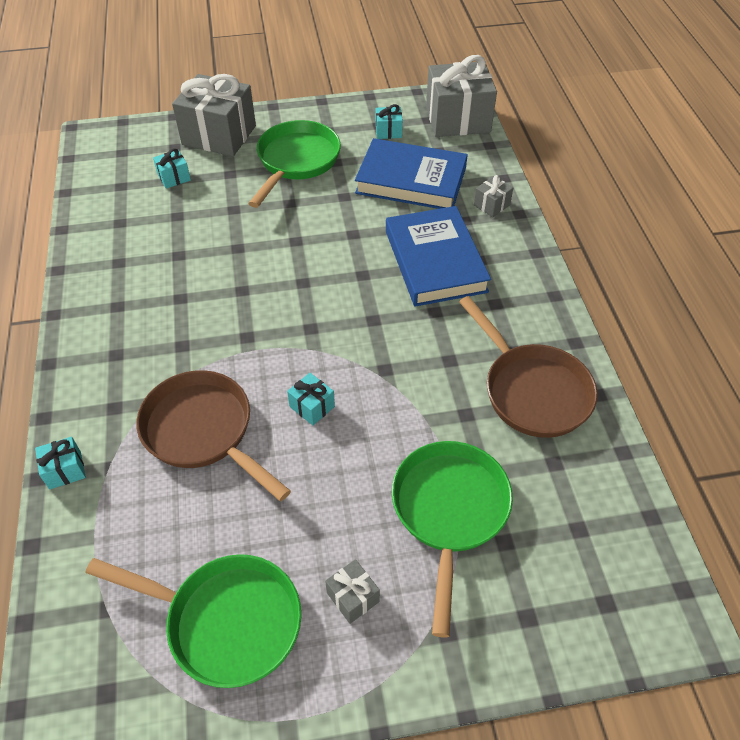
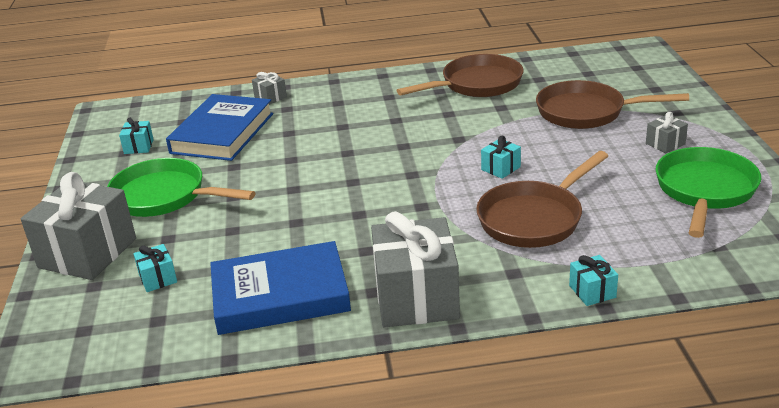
camera: 85 degrees left, 20 degrees down
blue book [386,206,491,307] -> blue book moved to [210,241,351,335]
green pan [392,441,513,638] -> brown pan [536,80,689,129]
grey gift [426,55,497,137] -> grey gift moved to [371,211,460,328]

